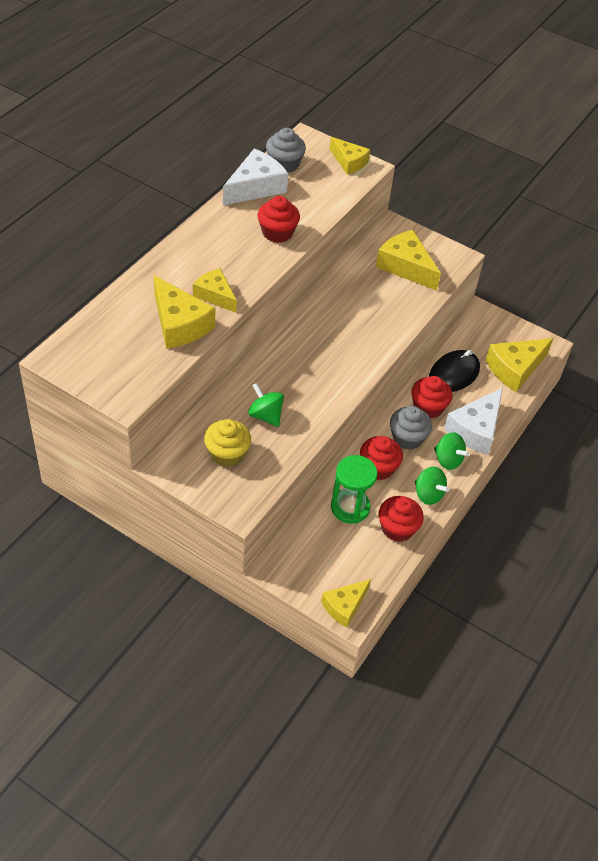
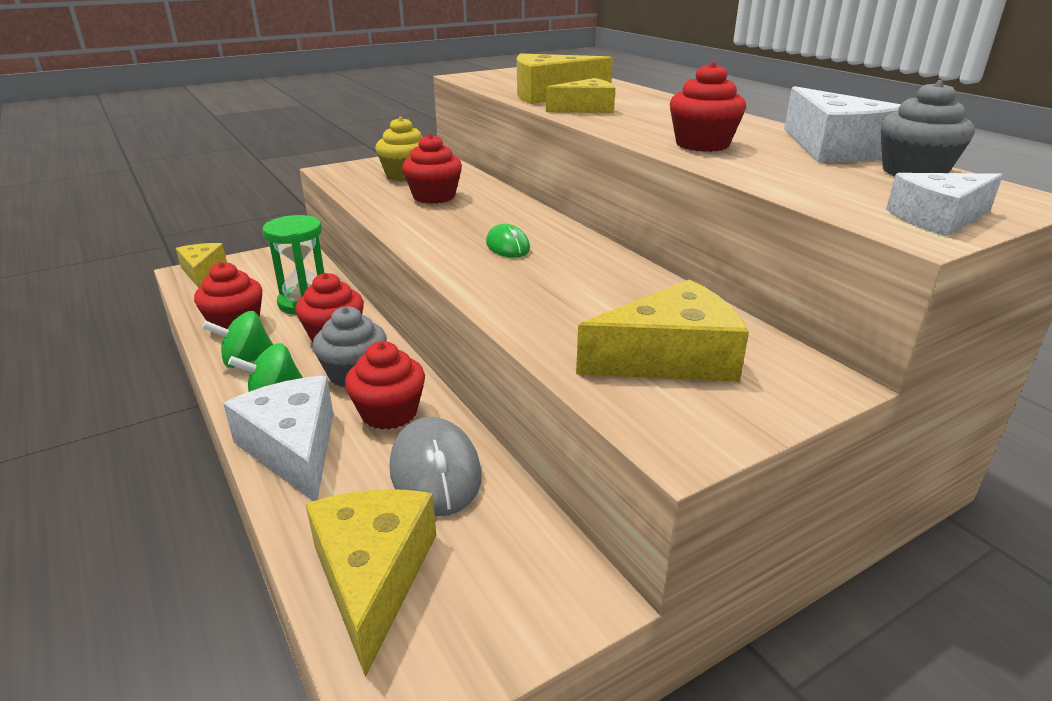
camera: 120 degrees right, 20 degrees down
green spinning top [248,383,284,427] -> red cupcake [402,134,462,204]
yellow cheese [330,137,370,174] -> white cheese [886,173,1003,236]
black mouse [429,350,480,392] -> grey mouse [389,417,482,516]
none -> green mouse [486,224,530,258]

